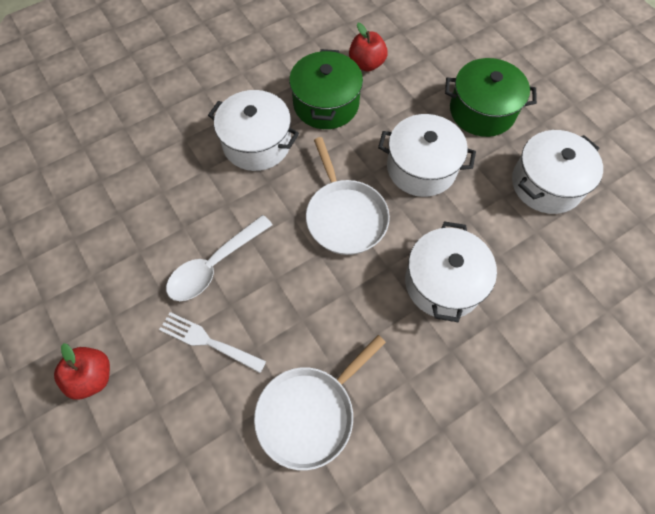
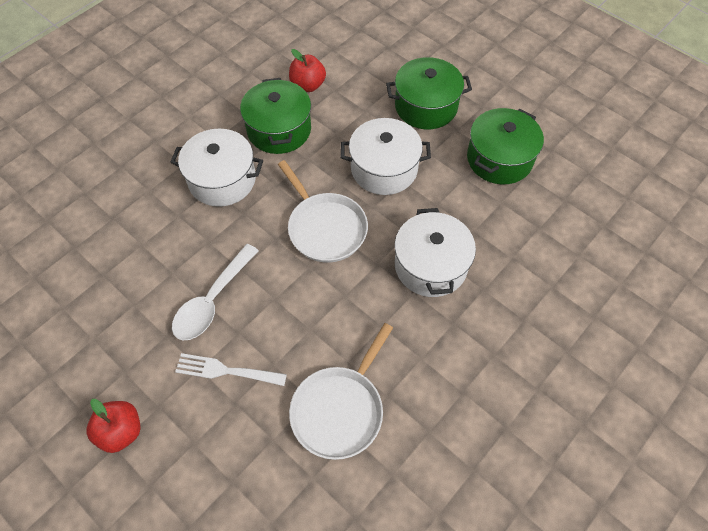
camera: 15 degrees left, 5 degrees down
white pot [512,130,603,214] -> green pot [467,108,544,184]

